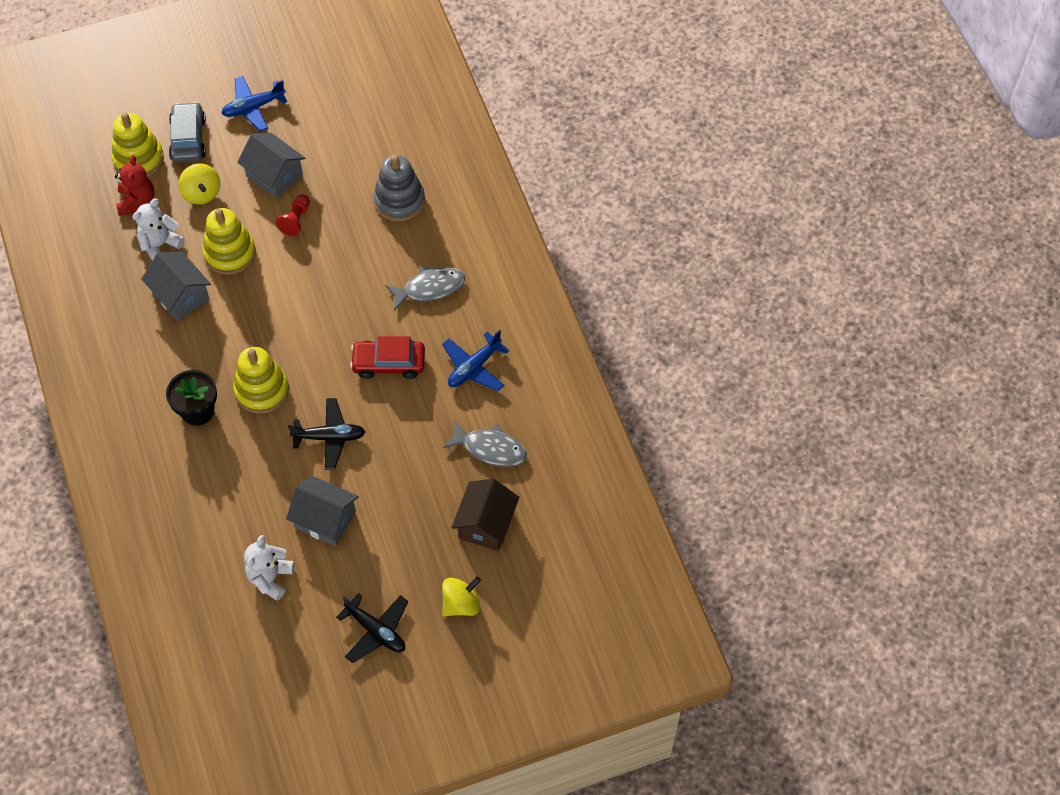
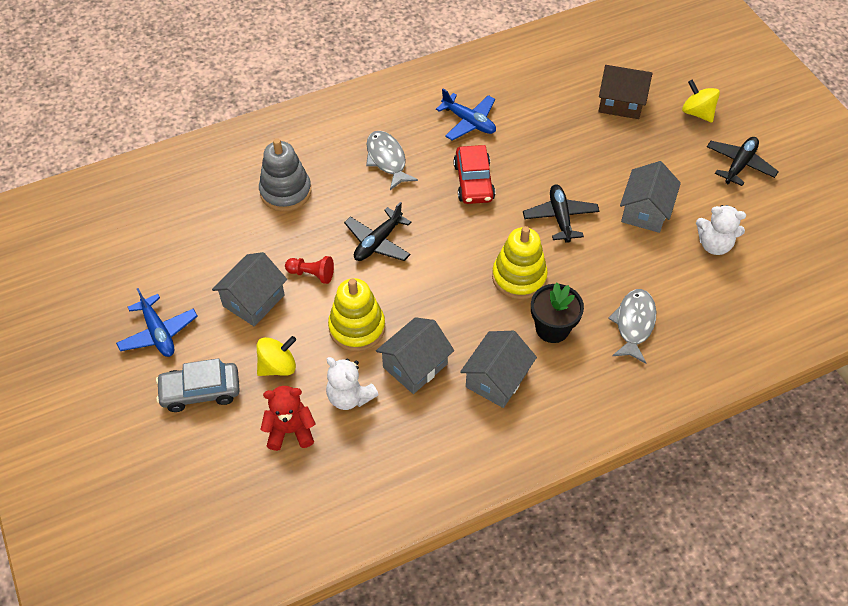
camera: 95 degrees left, 5 degrees down
yellow stacking toy [111,112,164,177] -> none
grey fish [443,421,527,467] -> grey fish moved to [608,289,656,364]
none -> black plane [344,202,411,261]
none -> grey house [460,331,537,408]

